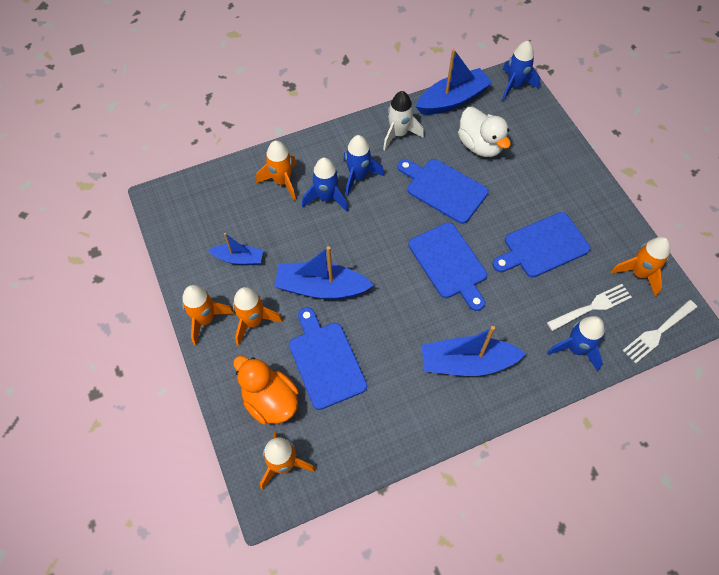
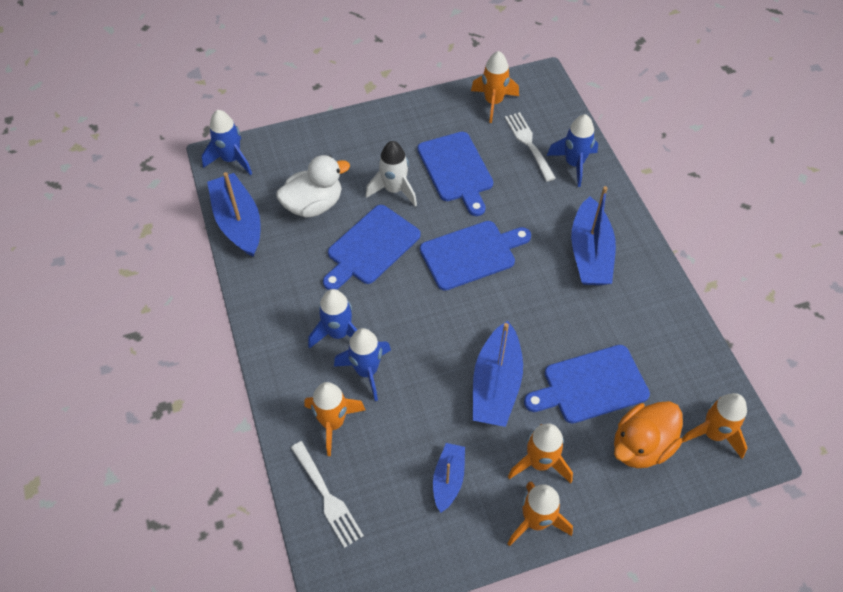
camera: 85 degrees left, 5 degrees down
white rocket [383,91,424,150] -> white rocket moved to [366,141,417,207]
white fork [623,300,697,363] -> white fork moved to [291,441,364,548]

